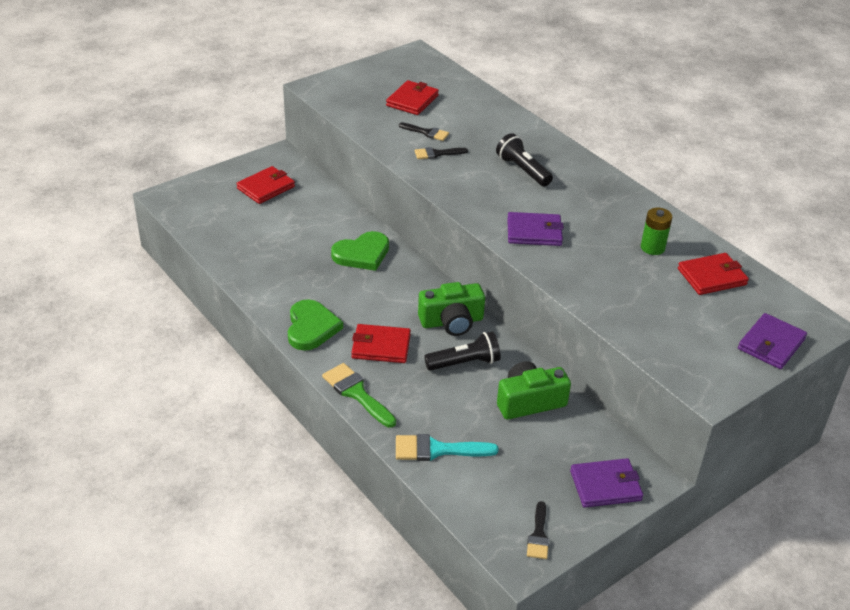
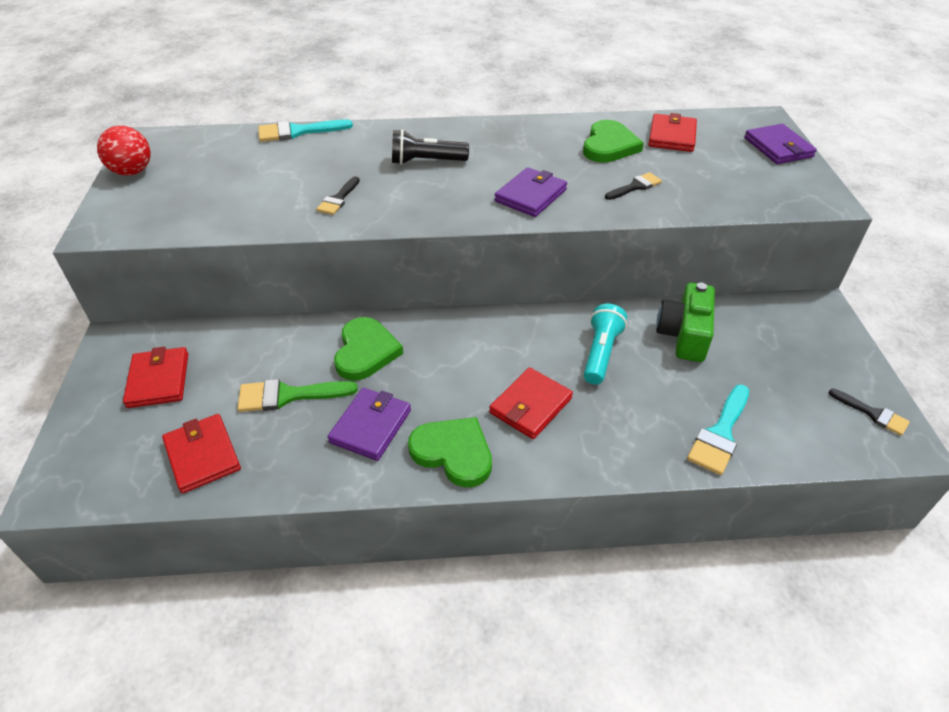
camera: 55 degrees left, 5 degrees up
green brush [322,363,396,428] -> green brush moved to [237,379,358,412]
red wallet [386,80,439,115] -> red wallet moved to [162,414,241,493]
black brush [399,122,449,141] -> black brush moved to [605,172,662,200]
green camera [418,282,485,336] -> none
black flashlight [424,332,501,371] -> turquoise flashlight [584,304,627,385]
purple wallet [570,458,643,508] -> purple wallet moved to [327,388,411,461]
green battery [641,208,672,255] -> green heart [583,120,644,163]
none -> red ball [97,126,151,176]
none -> turquoise brush [258,119,353,142]

